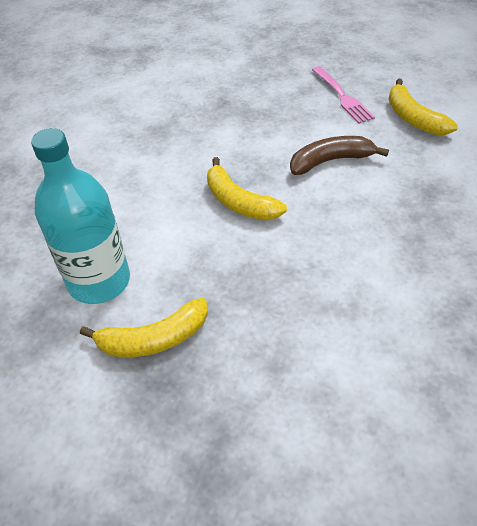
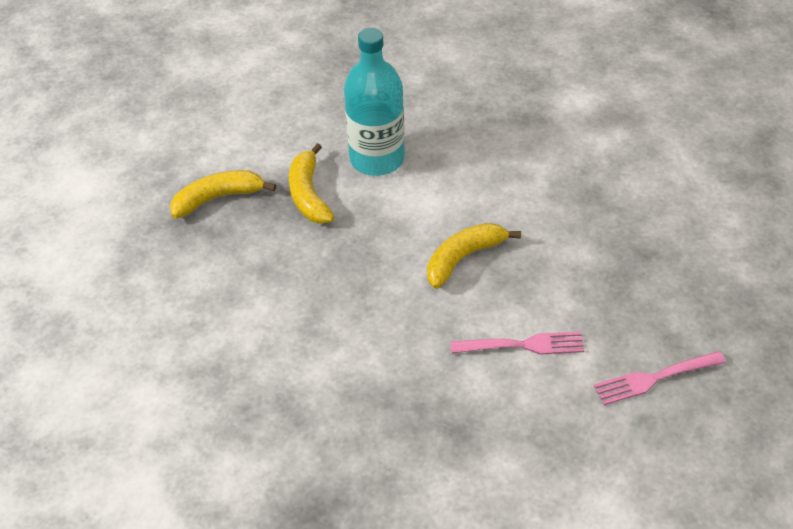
camera: 95 degrees right, 0 degrees up
brown banana [290,136,389,175] -> pink fork [450,331,584,355]
yellow banana [389,79,458,135] -> yellow banana moved to [170,170,276,218]

